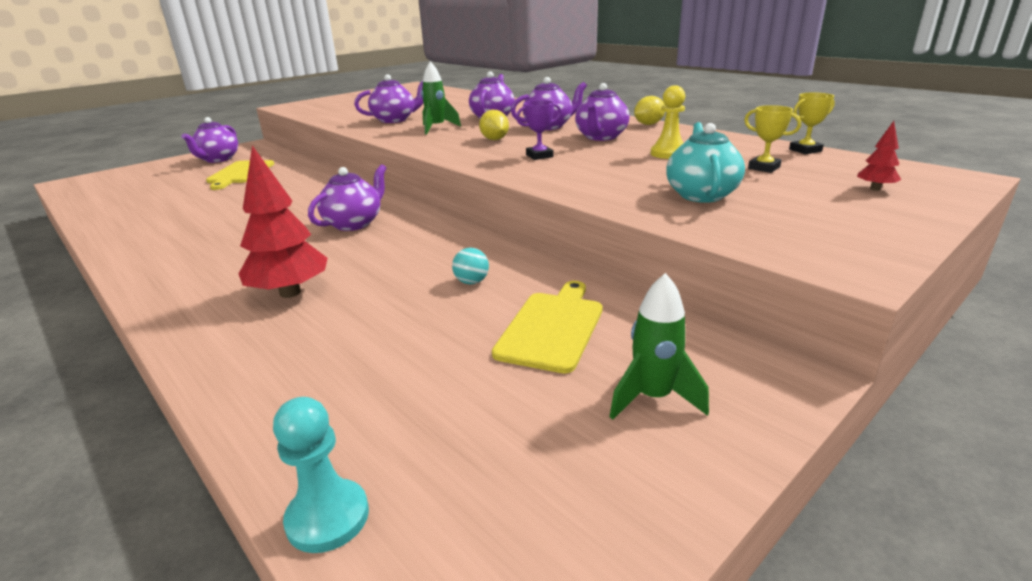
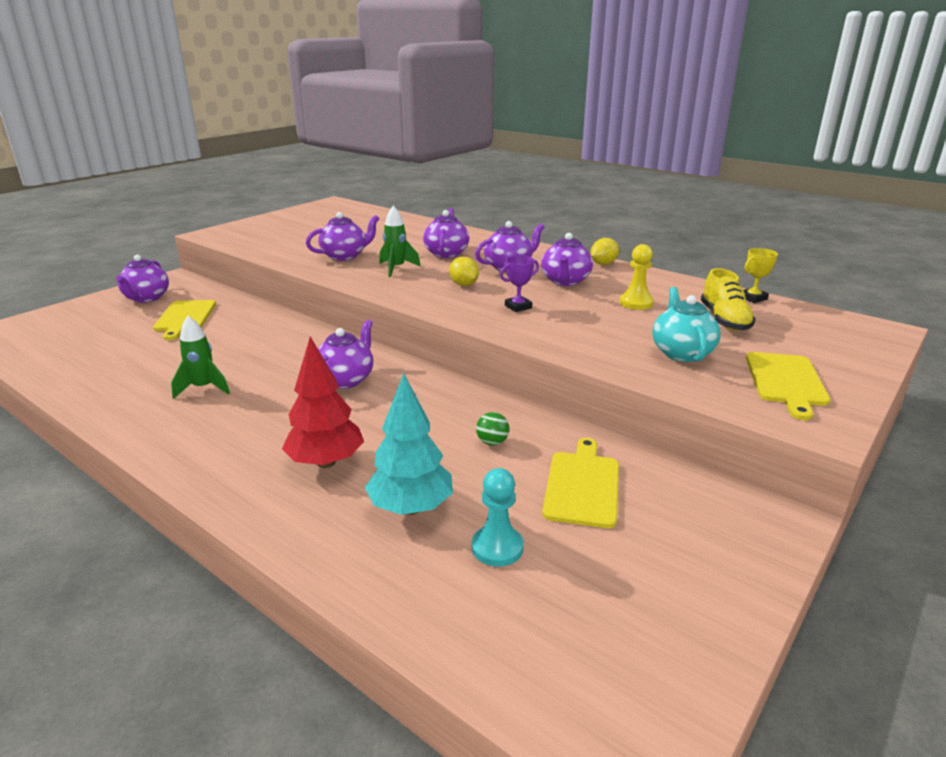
camera: 10 degrees left, 0 degrees up
turquoise pawn [273,397,369,553] -> turquoise pawn moved to [472,468,524,567]
turquoise ball [452,248,489,284] -> green ball [476,412,509,446]
green rocket [609,273,709,420] -> green rocket moved to [171,316,230,399]
yellow trophy [744,105,801,173] -> yellow shoe [701,268,756,331]
red tree [857,121,901,191] -> none
none -> turquoise tree [365,373,453,515]
none -> yellow cutting board [746,352,830,420]

